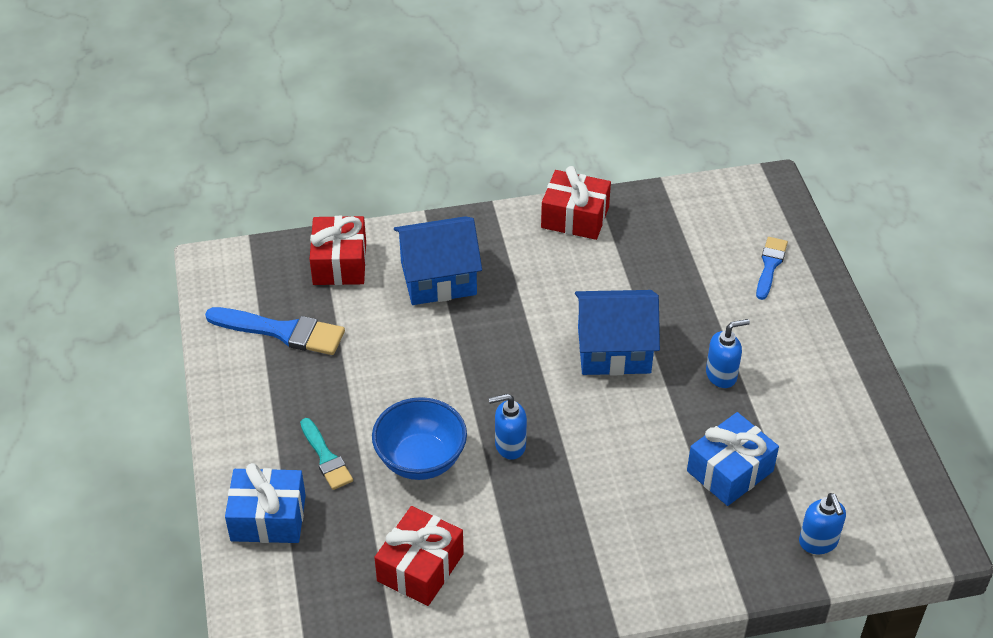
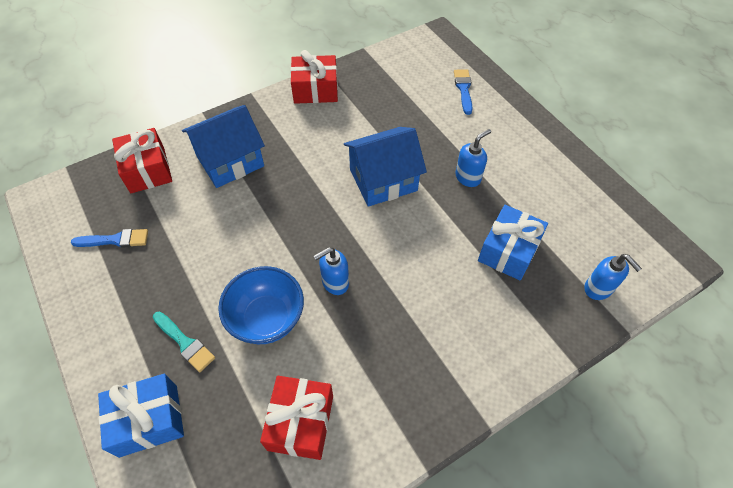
camera: 20 degrees left, 10 degrees up
blue brush [205,307,345,355] -> blue brush [71,229,148,248], size x0.62

